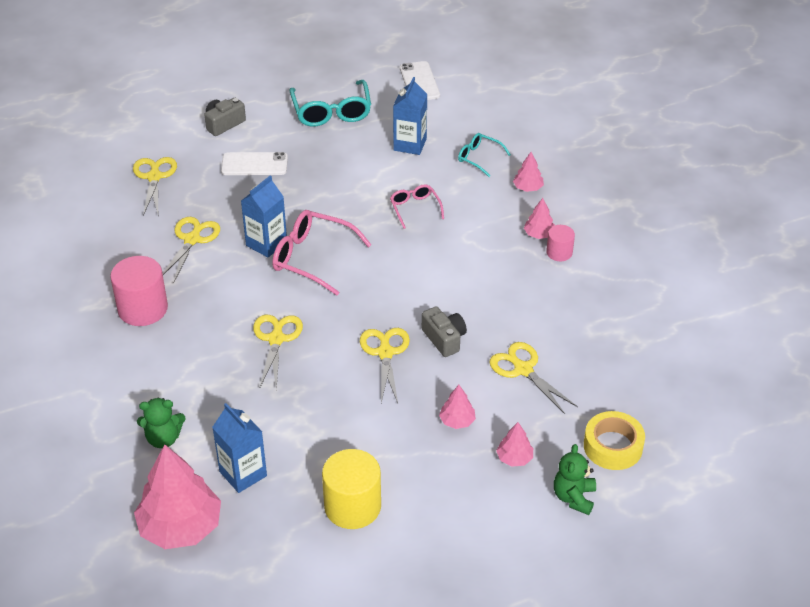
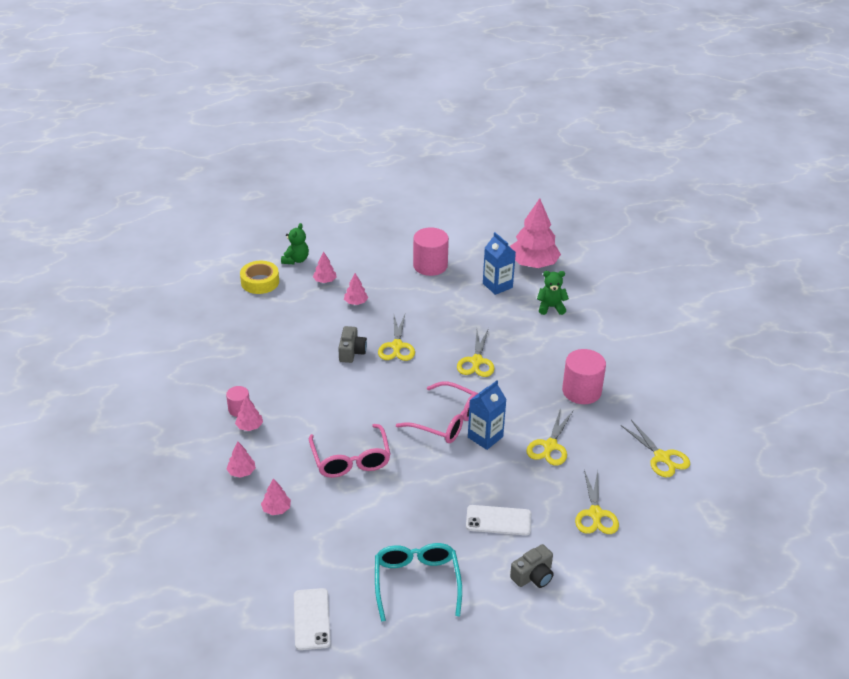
camera: 175 degrees left, 5 degrees down
yellow cylinder [322,449,381,529] -> pink cylinder [413,227,449,276]
pink glasses [390,184,444,229] -> pink glasses [309,424,391,478], size x1.77
blue carton [393,77,427,155] -> none
grey camera [422,306,467,357] -> grey camera turned 150 degrees counterclockwise [338,326,367,363]
turquoise glasses [458,133,511,177] -> pink tree [261,478,291,515]
yellow scissors [490,342,578,414] -> yellow scissors moved to [621,420,690,477]

